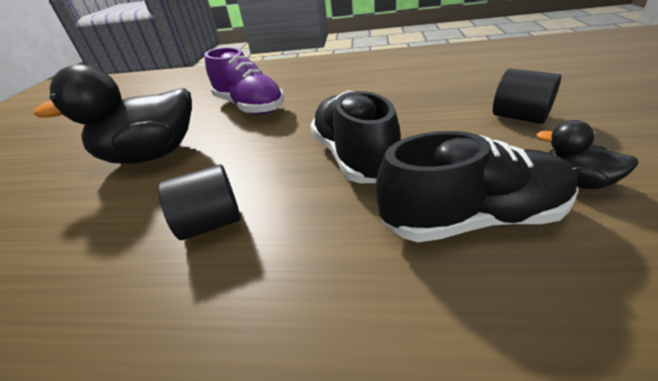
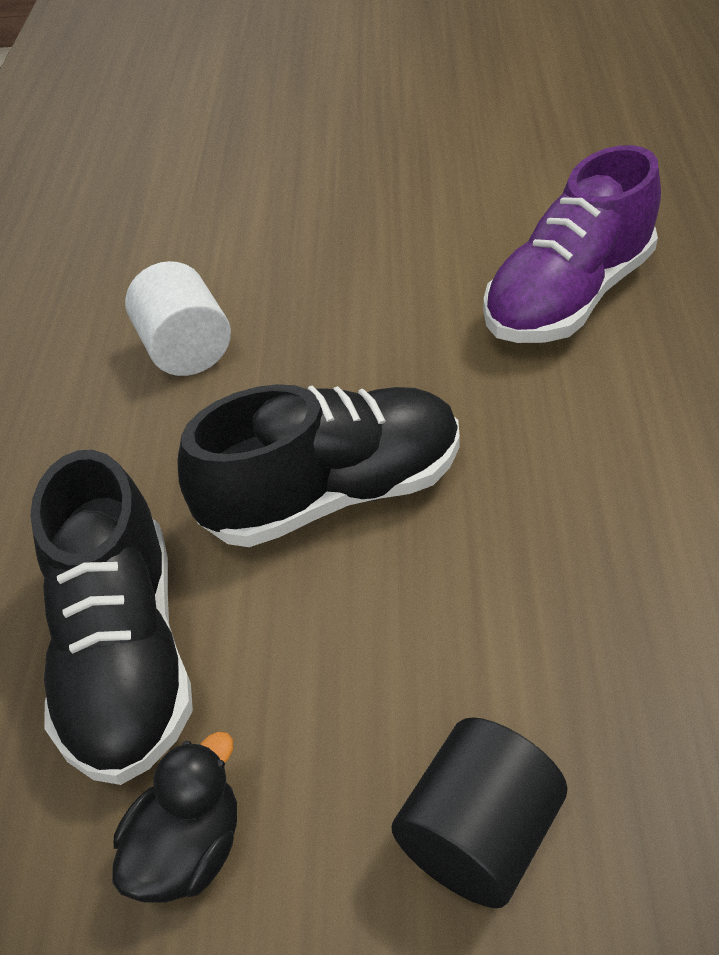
camera: 85 degrees right, 10 degrees up
black duck [34,64,192,164] -> none
black cylinder [158,164,241,240] -> white cylinder [125,261,231,376]

